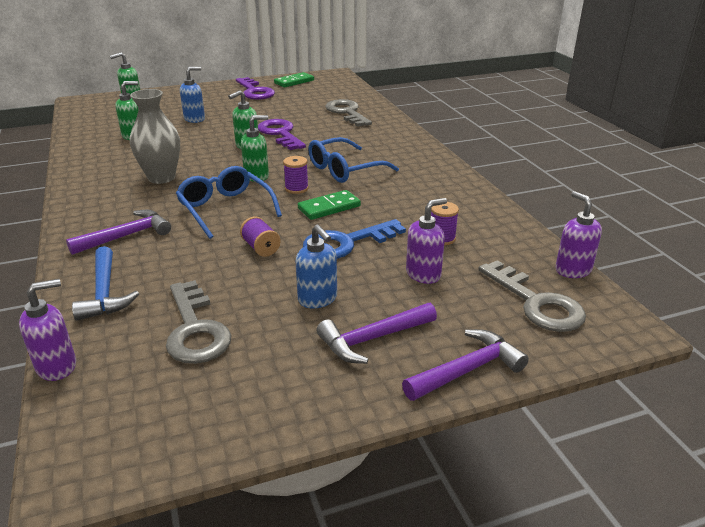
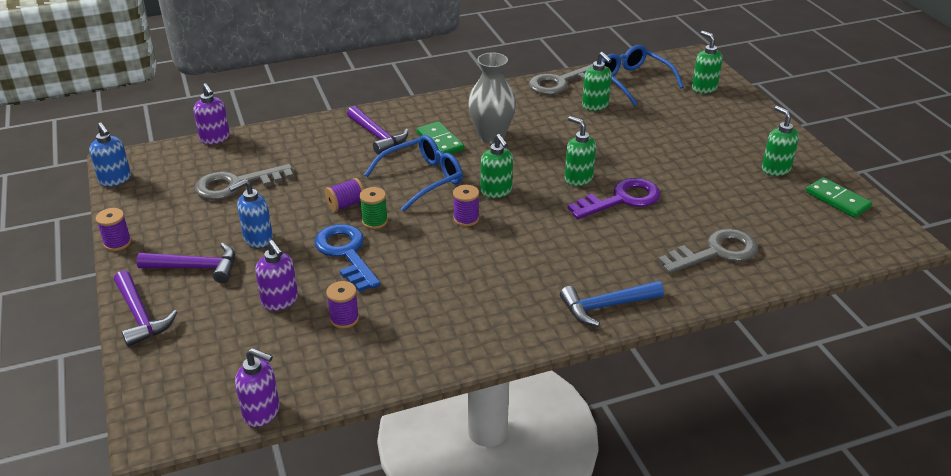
camera: 90 degrees right, 5 degrees up
blue hammer [72,246,139,321] -> blue hammer moved to [560,281,664,327]
blue soap dispenser [180,67,205,123] -> blue soap dispenser moved to [89,123,131,187]
purple key [236,77,275,100] -> green soap dispenser [762,106,799,176]
green domino [298,190,361,220] -> green domino moved to [417,121,465,154]
blue glasses [308,137,399,183] -> blue glasses moved to [602,45,684,106]
purple hammer [316,303,437,364] -> purple hammer turned 120 degrees clockwise [136,243,235,283]
grey key [478,260,586,332] -> grey key moved to [528,64,593,95]
purple soap dispenser [555,191,602,278] -> purple soap dispenser turned 45 degrees clockwise [235,348,280,427]
none -> purple spool [96,208,131,251]
none -> green spool [360,187,388,229]

